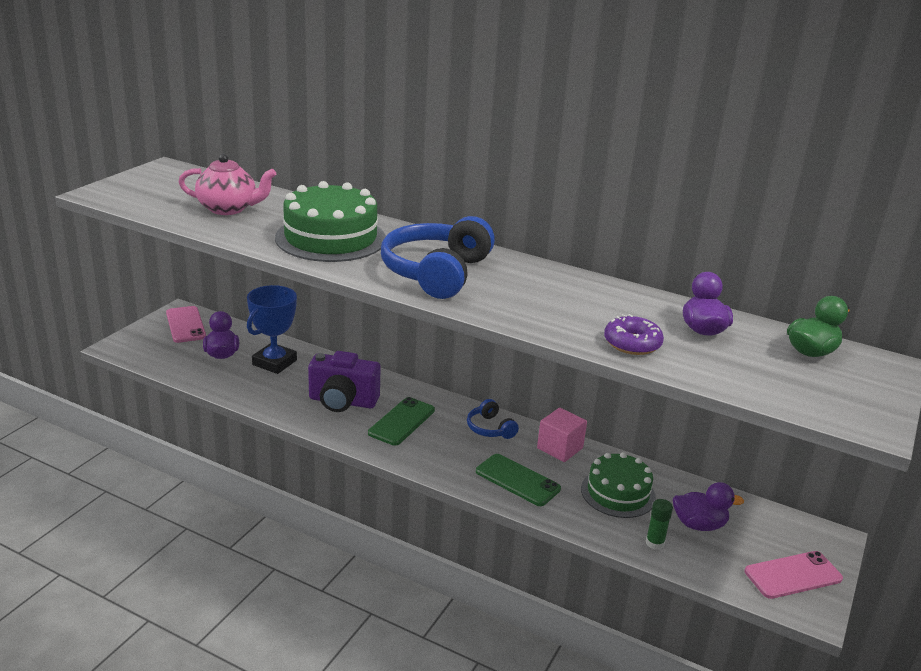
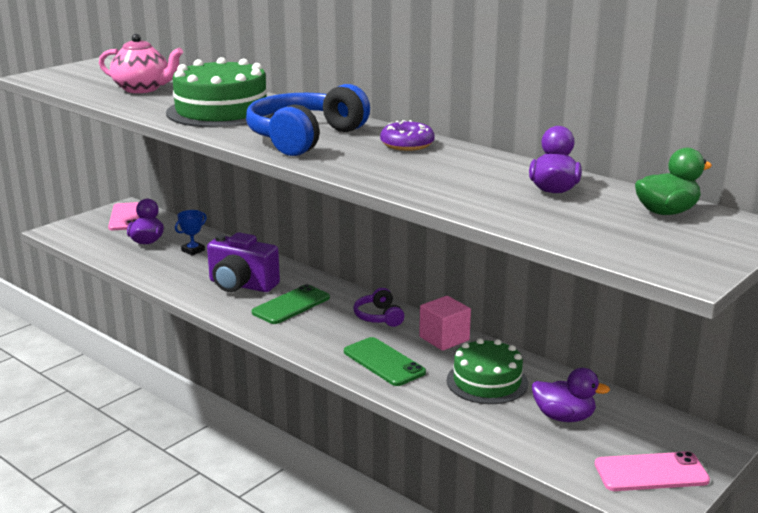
camera: 15 degrees right, 5 degrees down
blue trophy [247,285,297,374] -> blue trophy [175,210,207,255], size x0.53
blue headphones [467,399,519,439] -> purple headphones [353,288,405,327]
purple donut [604,314,664,355] -> purple donut moved to [380,120,435,151]
green glue stick [646,499,673,550] -> none

